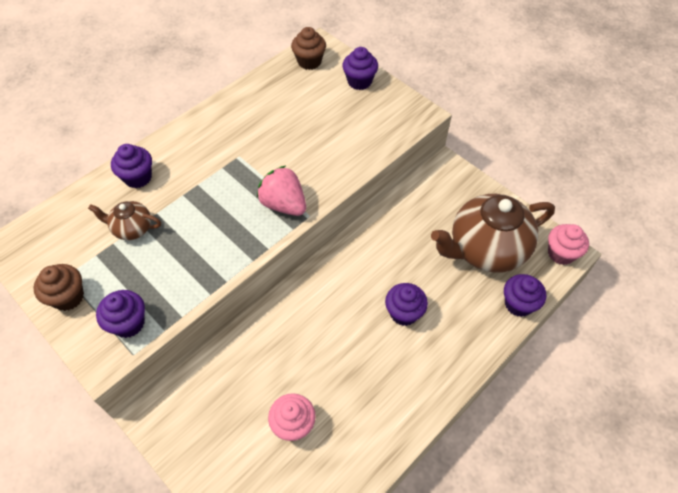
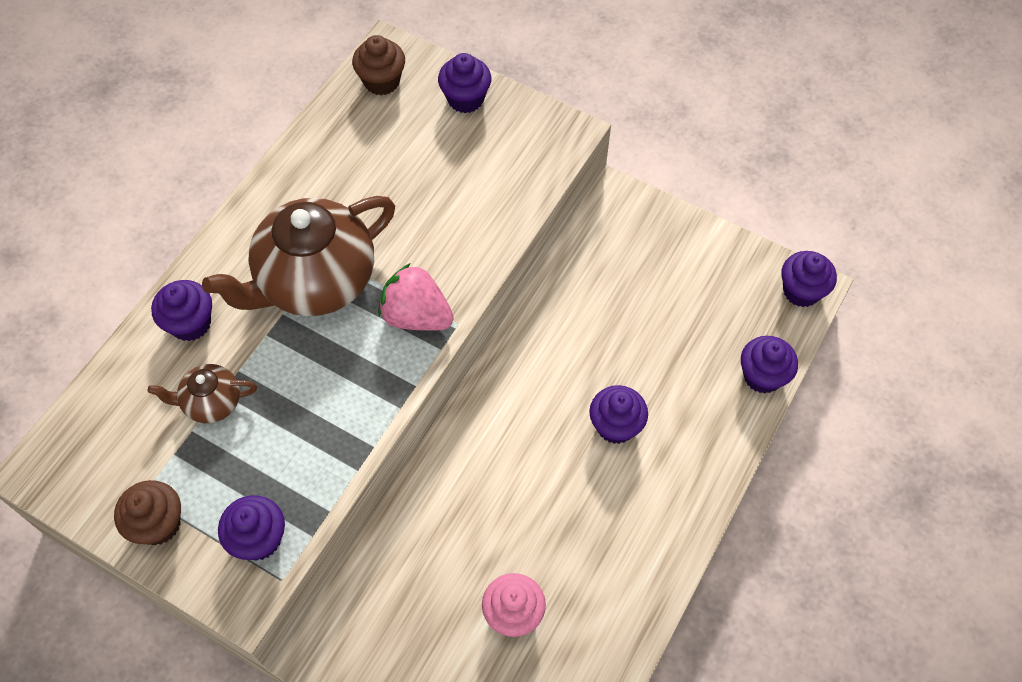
camera: 15 degrees left, 5 degrees up
brown teapot [431,194,555,273] -> brown teapot moved to [202,196,395,316]
pink cupcake [548,224,589,265] -> purple cupcake [781,251,837,307]

